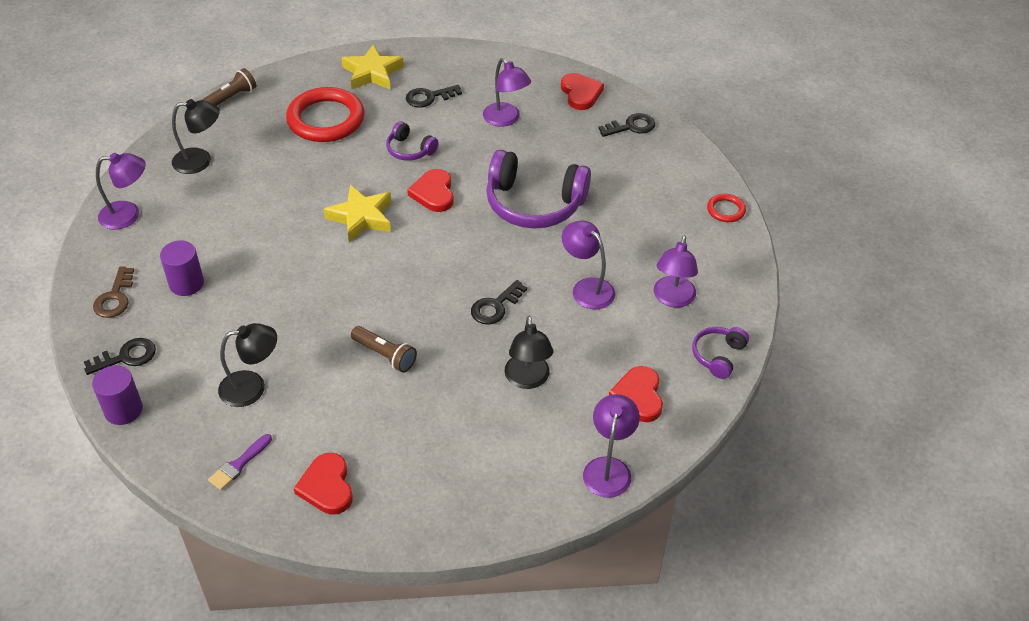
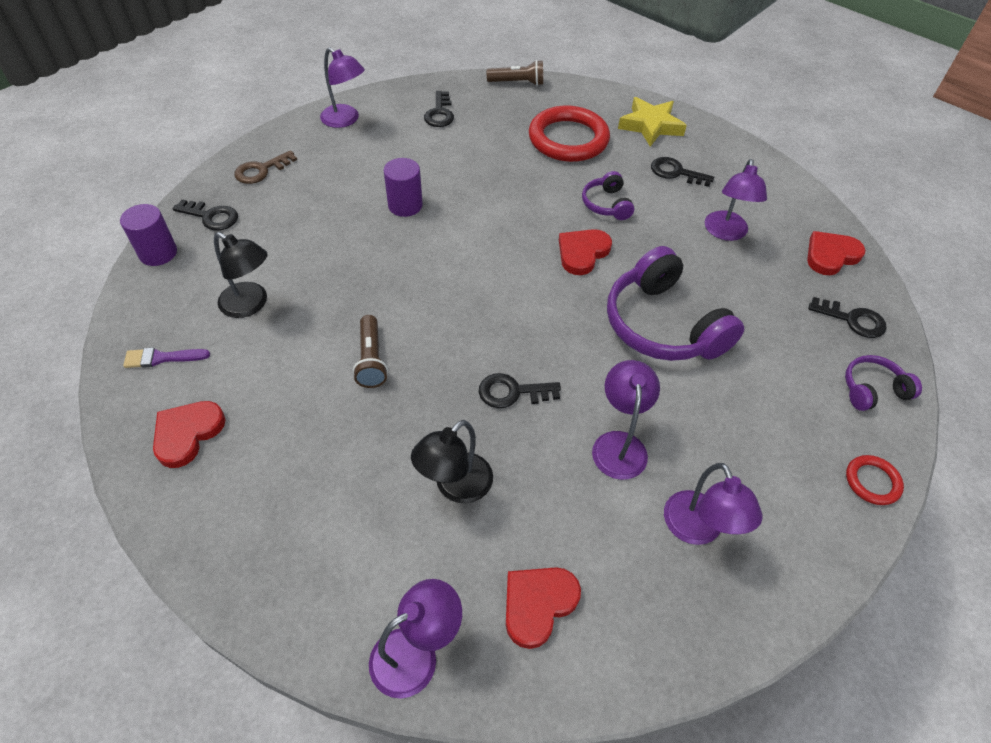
camera: 45 degrees right, 5 degrees up
purple cylinder [160,240,204,296] -> purple cylinder moved to [384,158,423,217]
black lamp [172,99,220,174] -> black key [424,91,454,127]
yellow star [324,185,391,242] -> none
red heart [561,73,604,110] -> red heart turned 150 degrees counterclockwise [807,231,866,275]
purple lamp [654,235,698,308] -> purple lamp turned 75 degrees counterclockwise [664,463,763,545]
purple headphones [692,327,749,379] -> purple headphones moved to [845,355,922,411]

